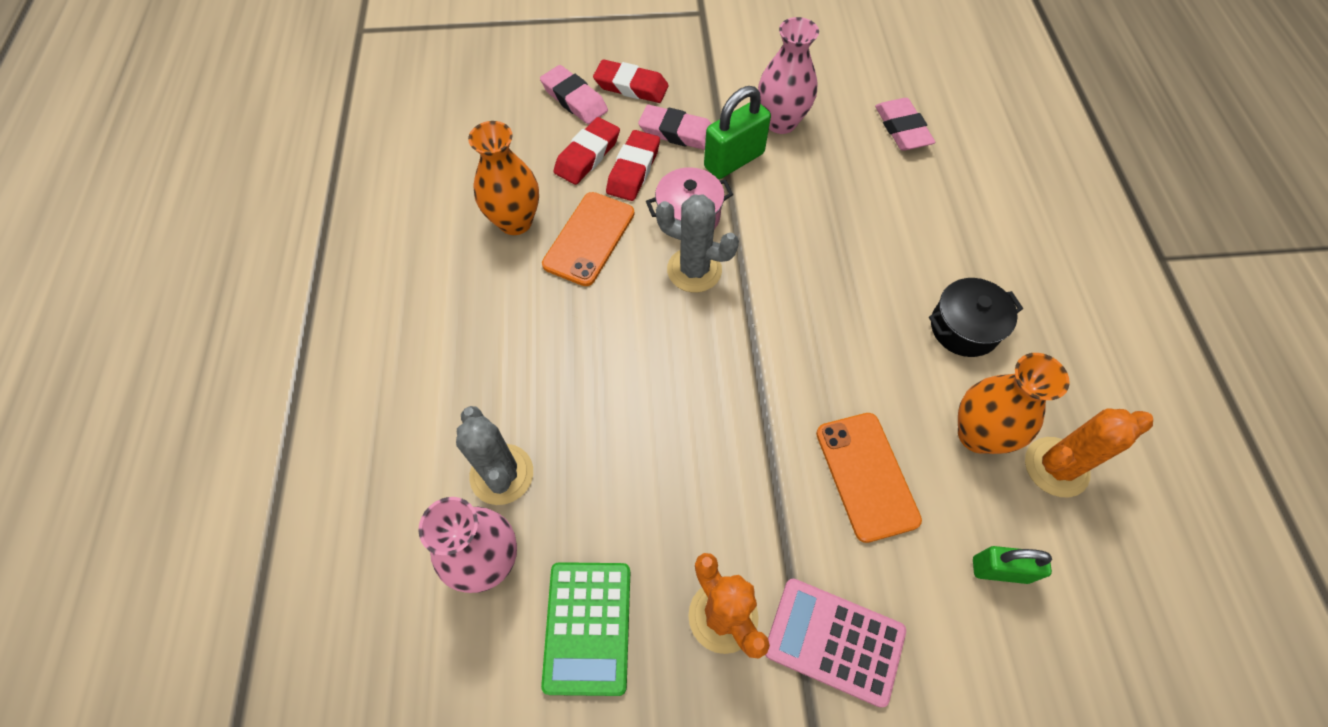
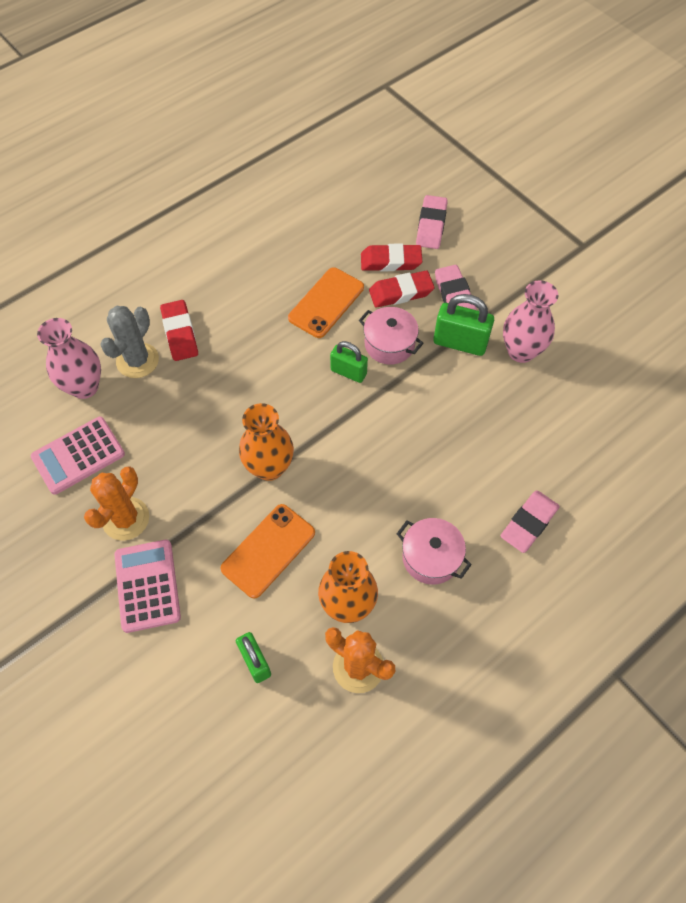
camera: 55 degrees right, 0 degrees up
orange vase [468,121,539,235] -> orange vase moved to [239,403,294,481]
green calculator [541,562,630,696] -> pink calculator [31,417,125,495]
orange phone [542,192,635,286] -> orange phone turned 45 degrees counterclockwise [288,267,364,338]
red eraser [593,59,669,103] -> red eraser moved to [160,300,198,361]
grey cactus [656,194,739,293] -> green padlock [330,341,368,383]
pink eraser [875,98,935,151] -> pink eraser moved to [501,490,560,553]
black pot [929,278,1023,357] -> pink pot [397,518,472,585]

